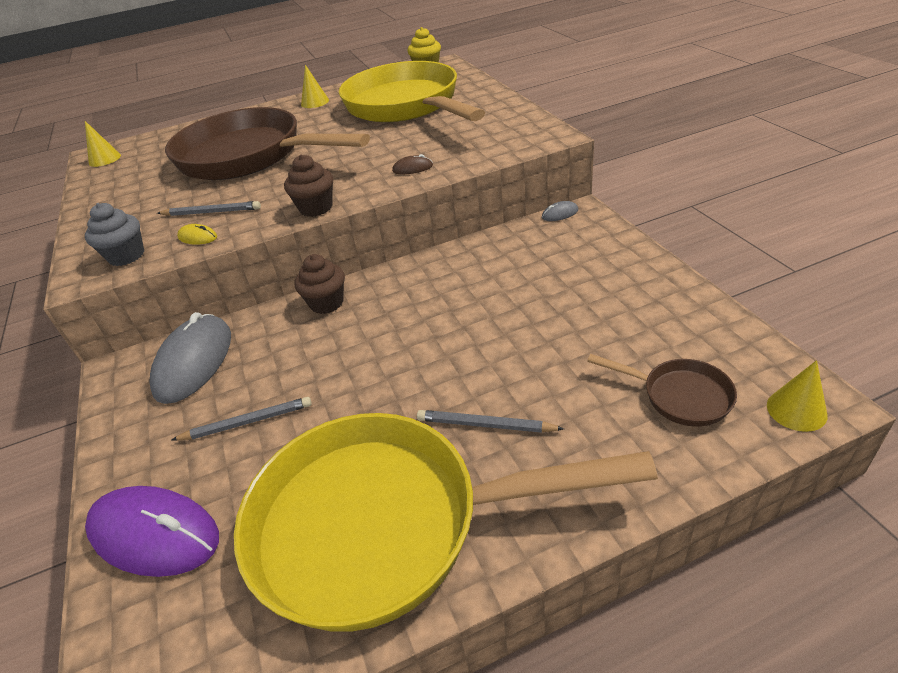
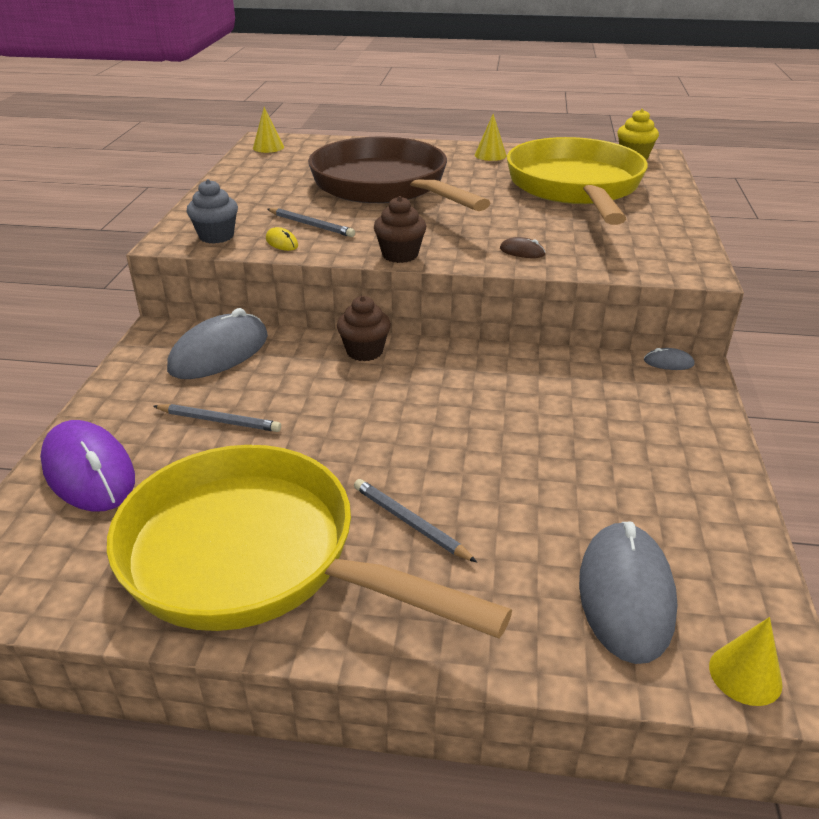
camera: 25 degrees right, 5 degrees down
brown pan [587,354,737,427] -> grey mouse [579,521,677,664]

